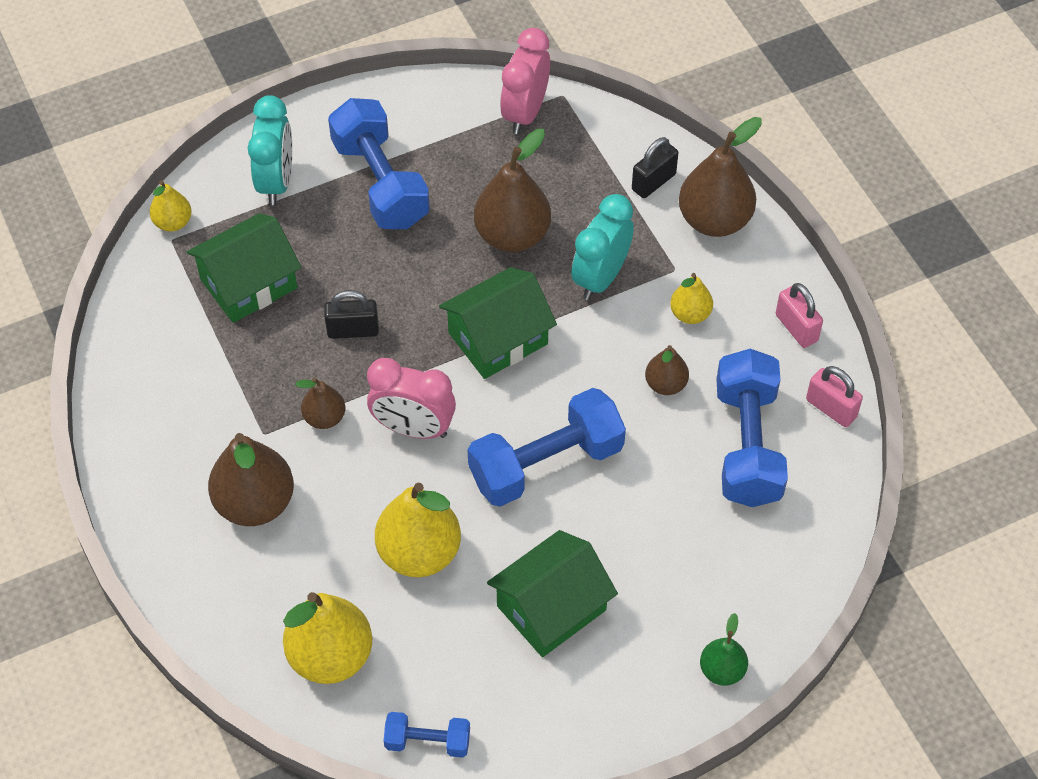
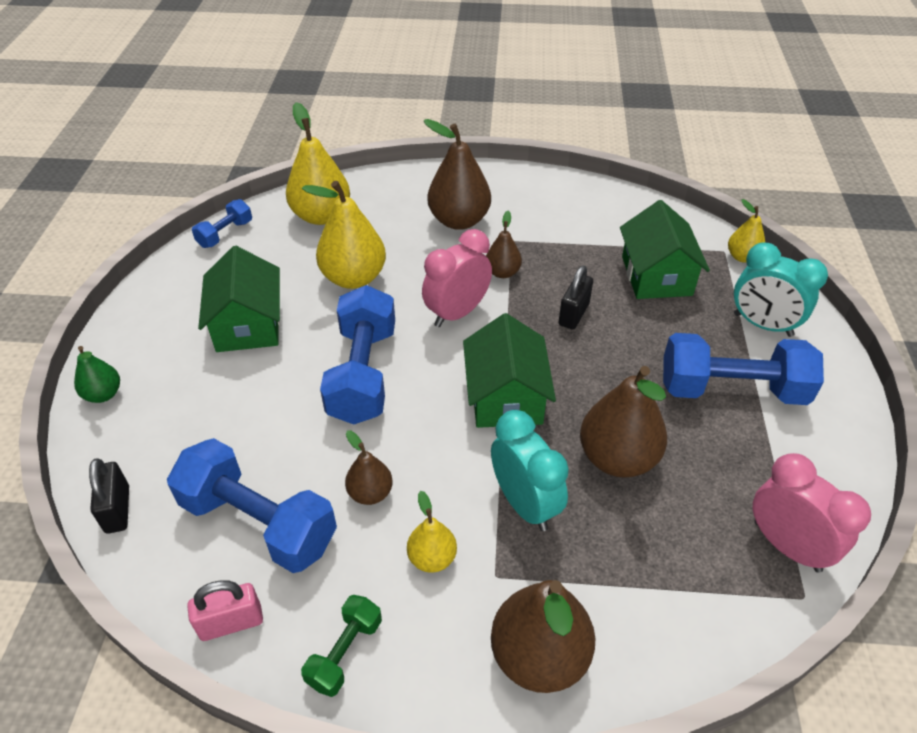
camera: 120 degrees right, 10 degrees down
black padlock [632,137,678,198] -> black padlock moved to [89,458,129,534]
pink padlock [776,283,823,348] -> green dumbbell [301,595,382,697]

